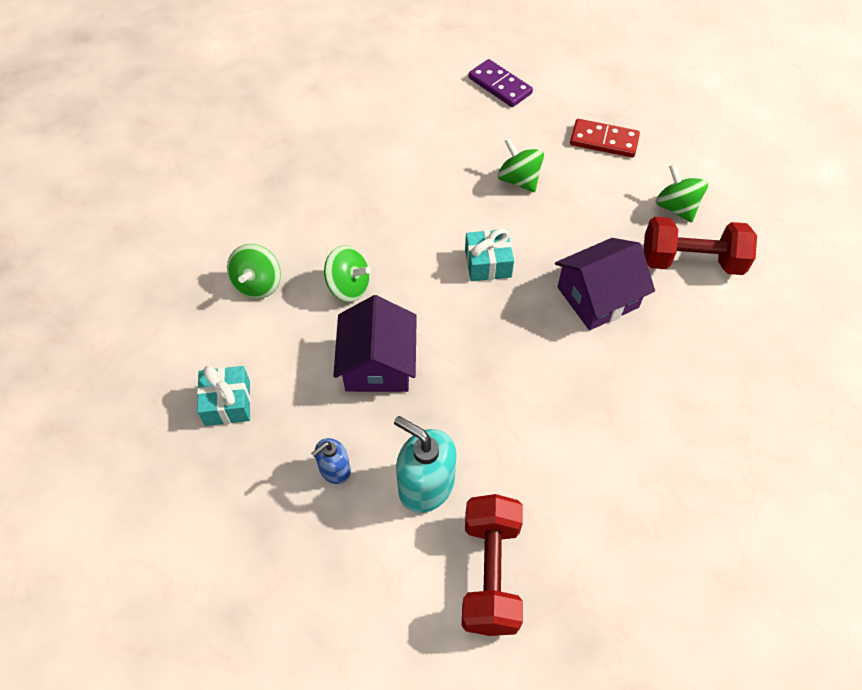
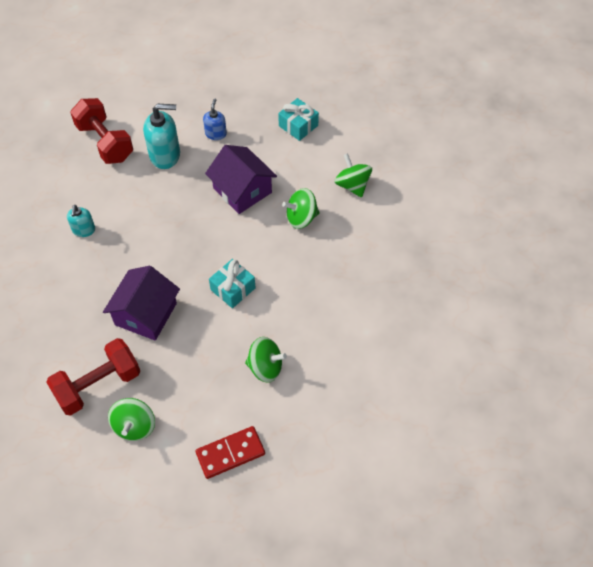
camera: 140 degrees right, 0 degrees up
purple domino [468,59,533,107] -> none
green spinning top [656,164,708,222] -> green spinning top turned 75 degrees clockwise [108,398,155,441]
none -> turquoise soap dispenser [67,205,95,237]

